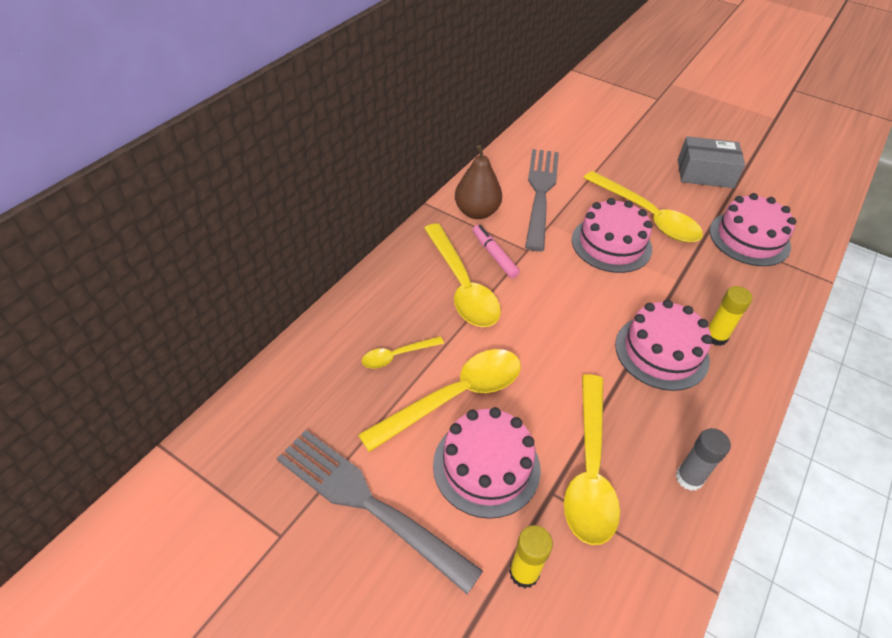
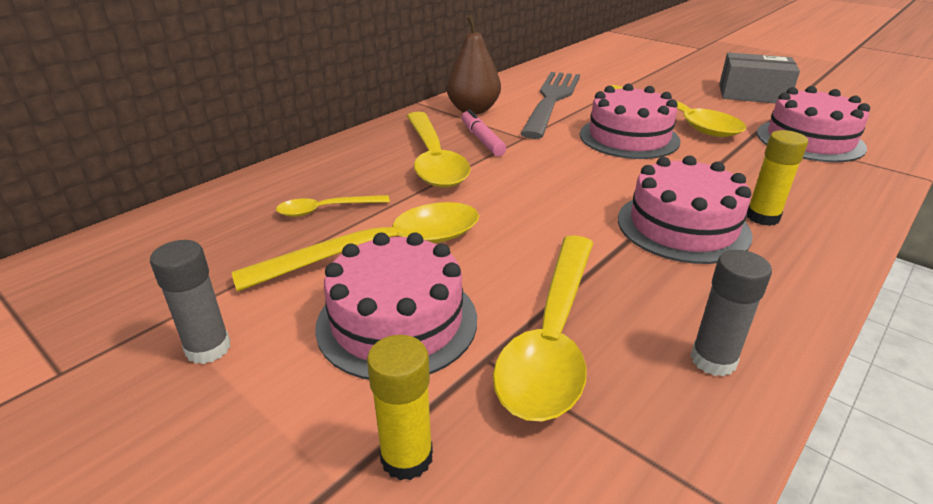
camera: 10 degrees right, 15 degrees down
grey fork [276,430,483,594] -> grey glue stick [150,240,231,364]

